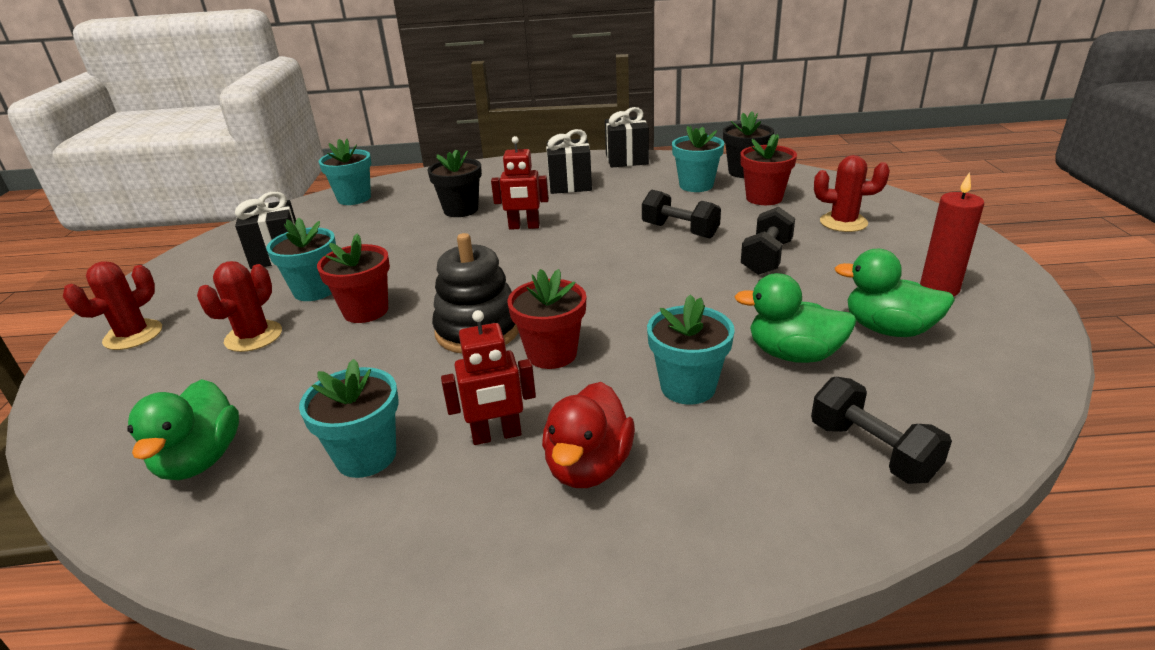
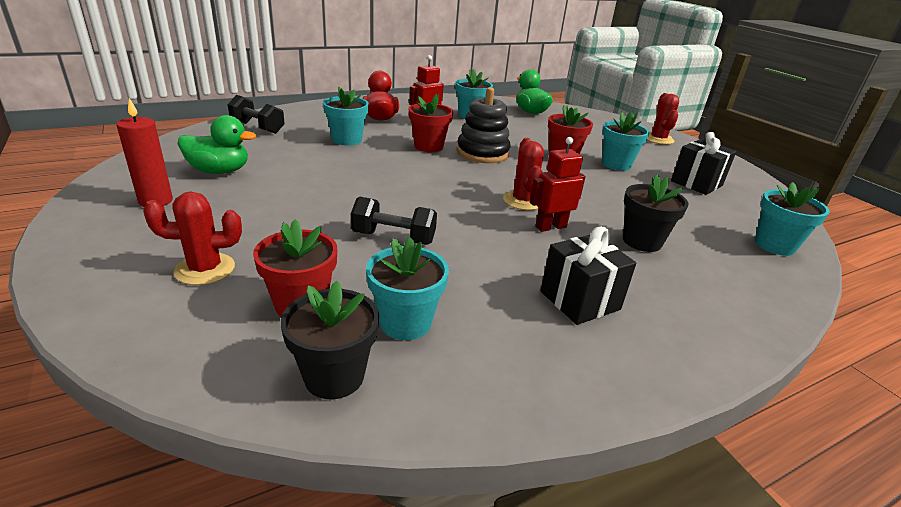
camera: 150 degrees right, 0 degrees up
red cactus [197,261,282,352] -> red cactus moved to [503,138,544,210]
black gift [605,107,649,168] -> none
green duck [734,273,857,363] -> none
black dumbbell [741,207,795,275] -> none

